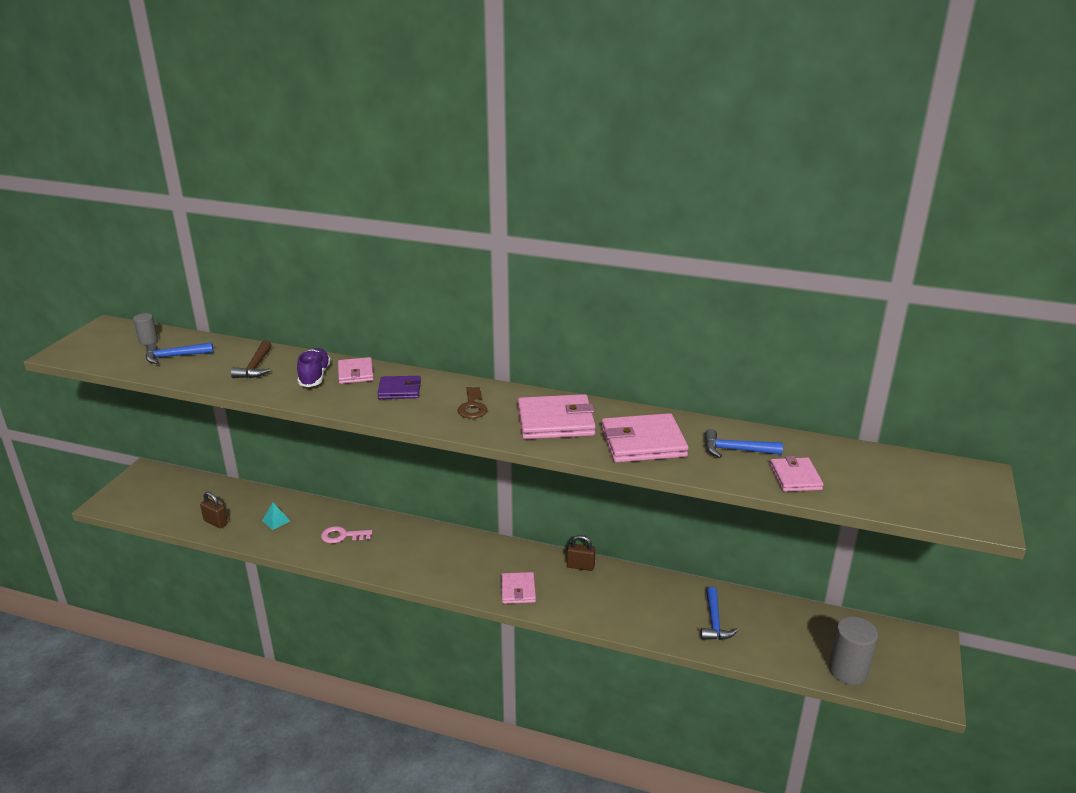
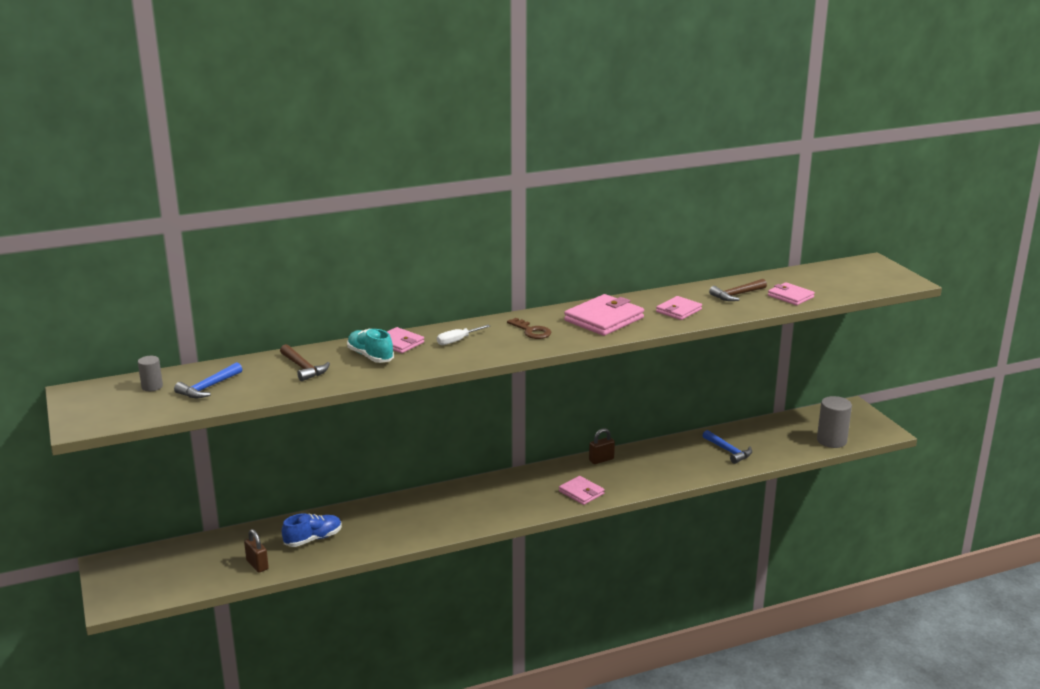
camera: 40 degrees left, 5 degrees down
brown padlock [200,492,228,528] -> brown padlock turned 60 degrees clockwise [244,529,269,573]
turquoise pyramid [262,503,290,530] -> blue shoe [282,513,342,547]
purple shoe [297,348,331,387] -> turquoise shoe [347,329,394,363]
pink key [321,526,372,543] -> none
purple wallet [377,376,421,399] -> white screwdriver [437,325,490,345]
pink wallet [601,413,689,463] -> pink wallet [656,296,702,320], size x0.59
blue hammer [705,429,783,458] -> brown hammer [709,279,767,301]

